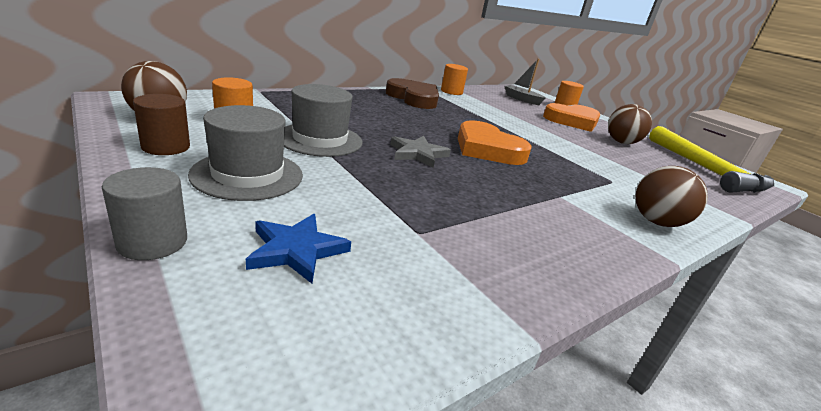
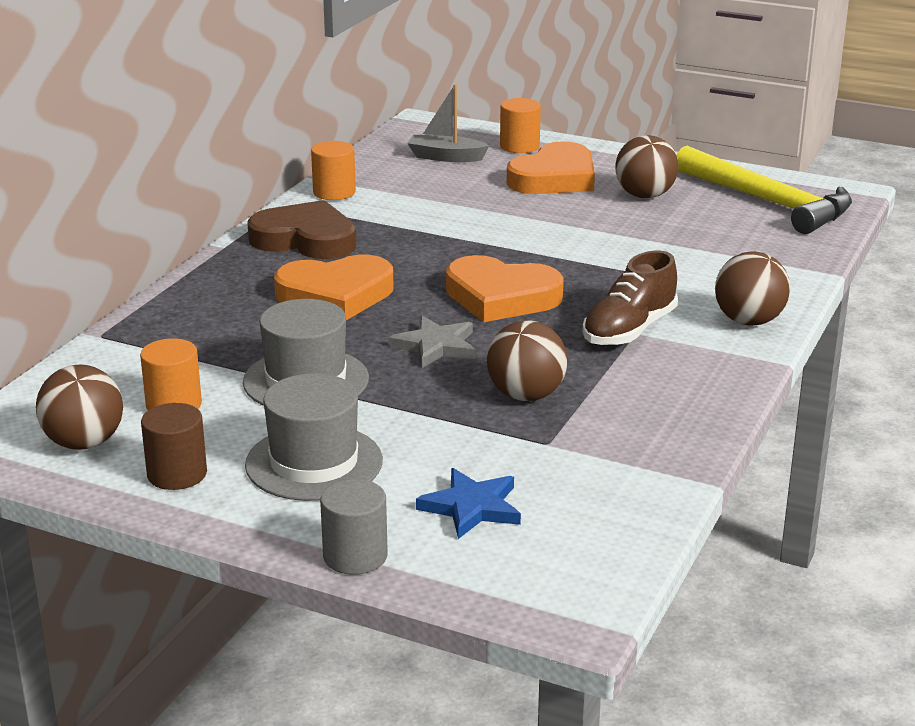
camera: 25 degrees left, 0 degrees up
none -> orange heart [274,255,393,320]
none -> brown ball [487,321,568,401]
none -> brown shoe [583,251,678,346]

